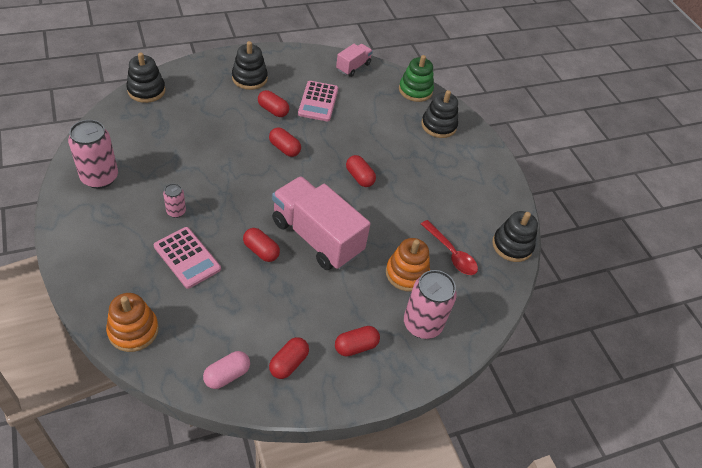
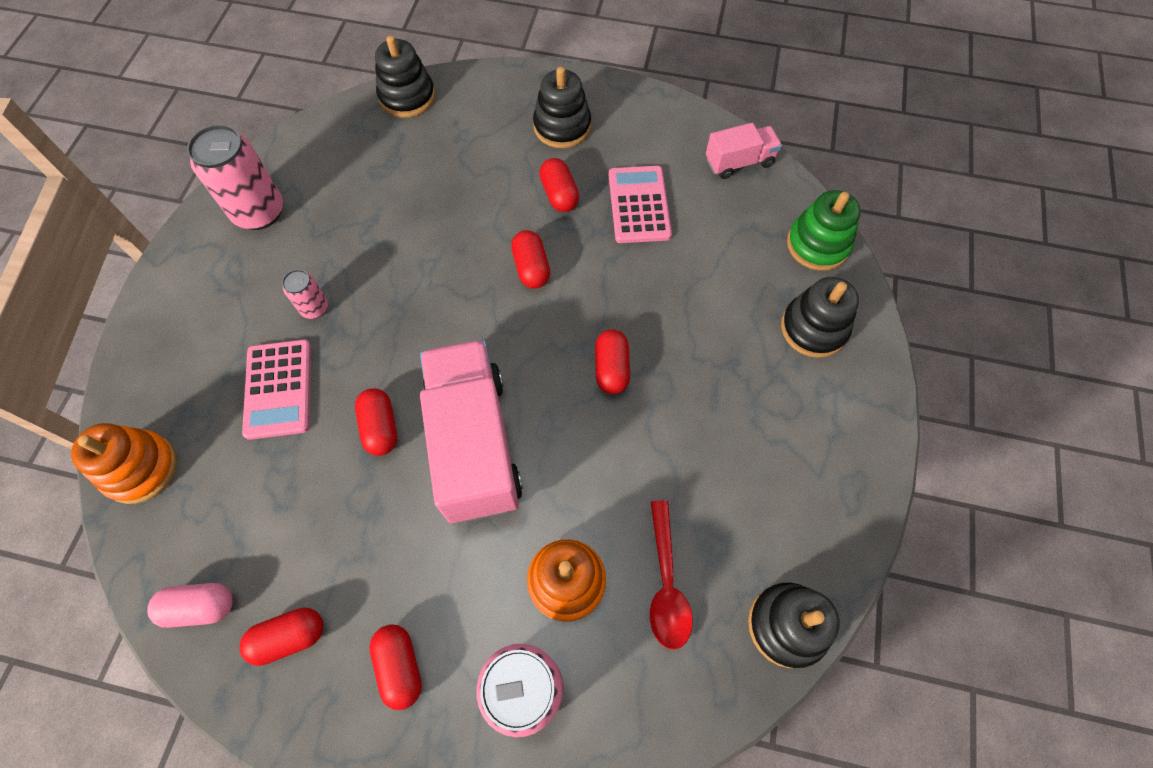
camera: 40 degrees right, 15 degrees up
pink calculator [298,81,338,122] -> pink calculator turned 135 degrees clockwise [609,166,672,243]
red capsule [335,326,380,356] -> red capsule turned 60 degrees clockwise [369,624,422,710]

